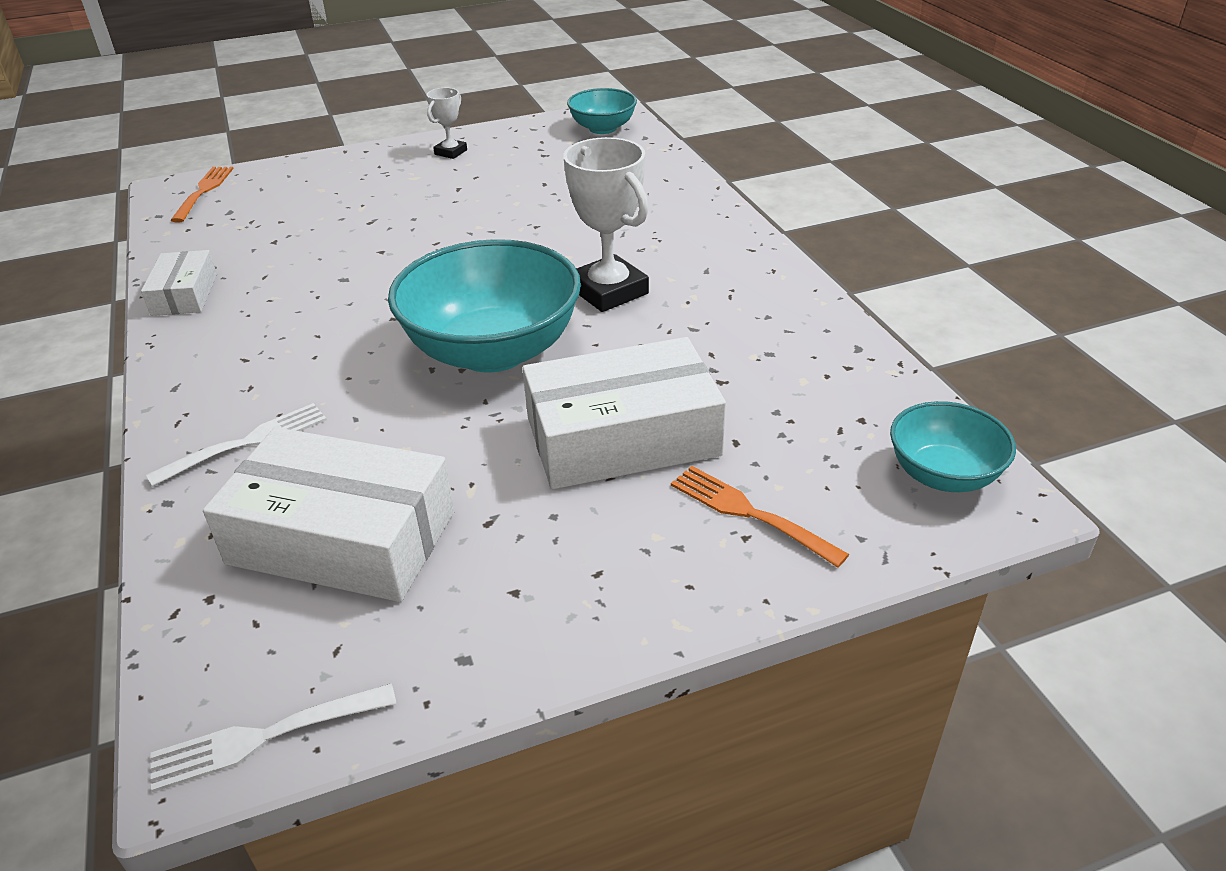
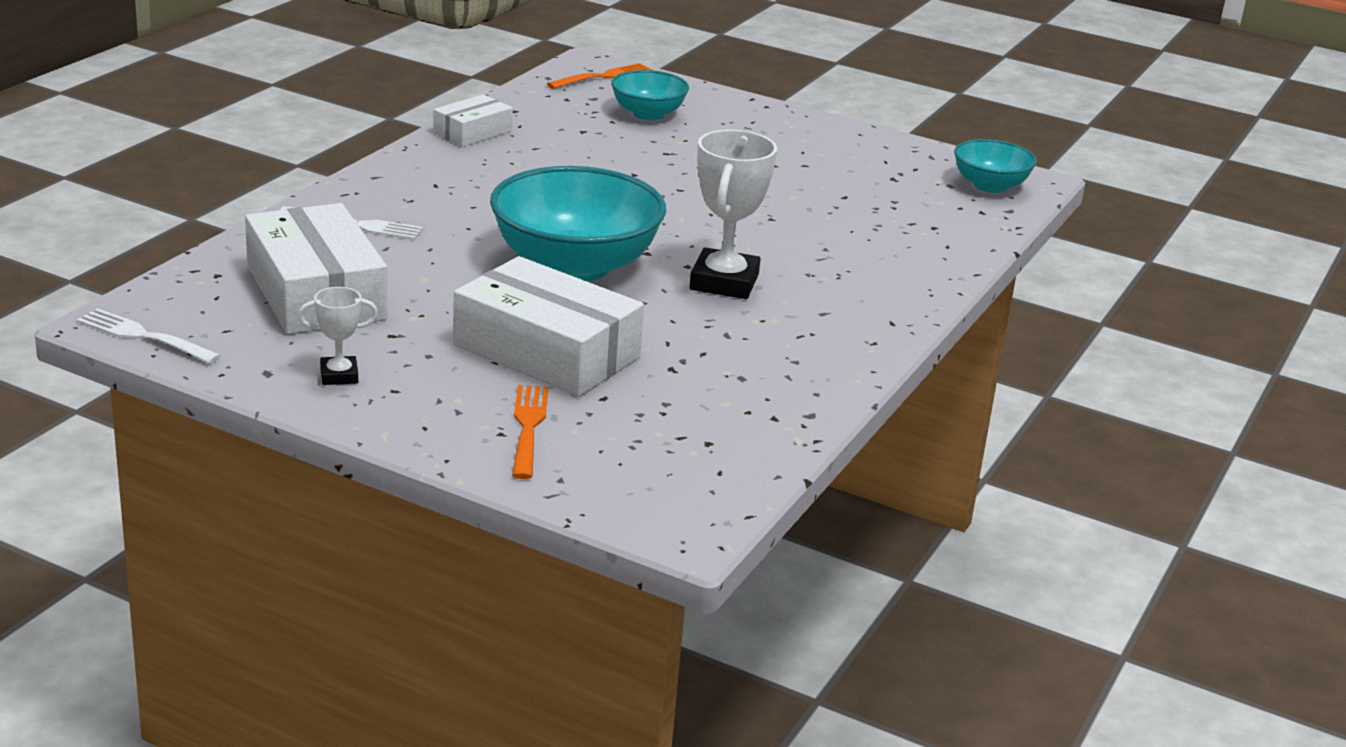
camera: 45 degrees right, 10 degrees down
white trophy [427,88,467,159] -> white trophy moved to [298,287,378,385]
turquoise bowl [890,401,1016,492] -> turquoise bowl moved to [611,70,689,120]

